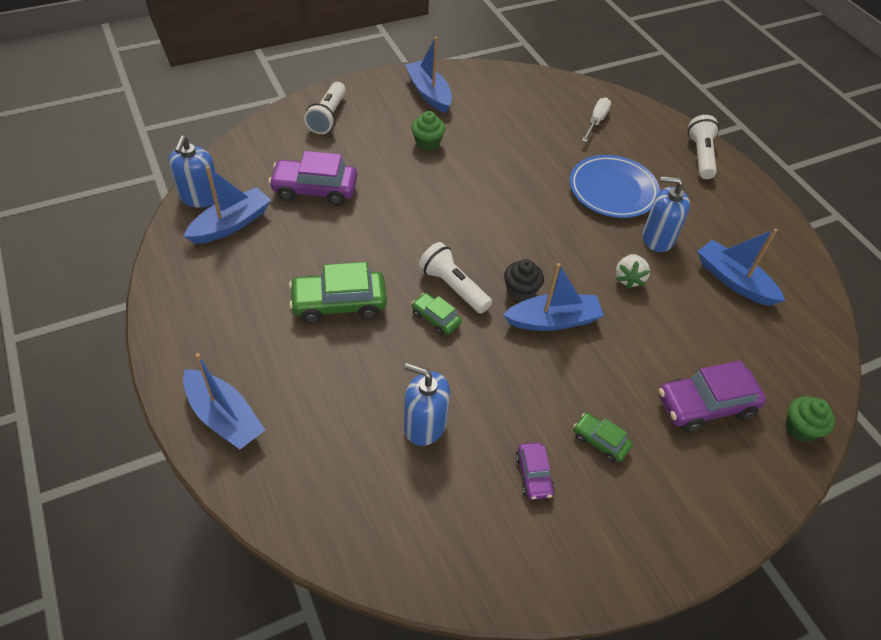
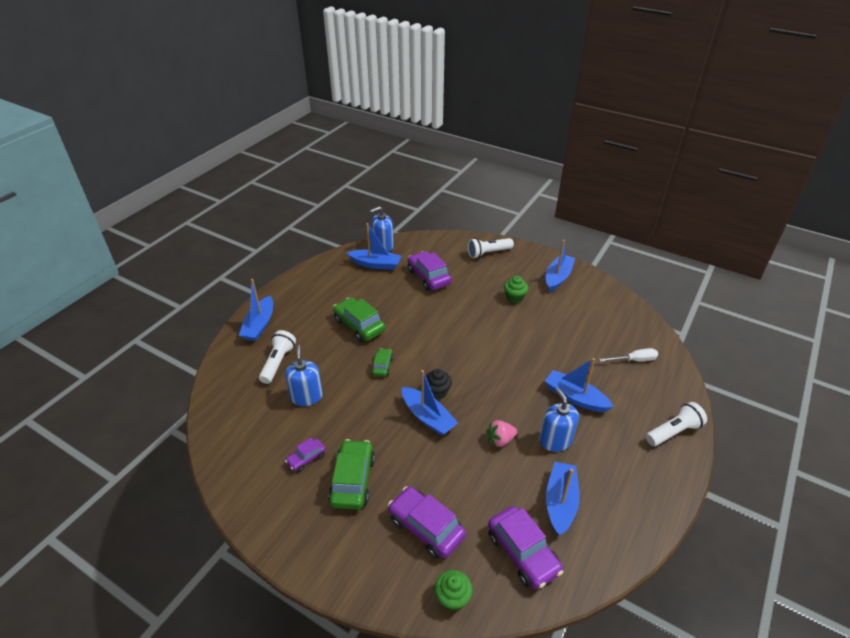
camera: 60 degrees right, 10 degrees down
white flashlight [419,242,492,314] -> white flashlight moved to [259,330,296,384]
blue plate [570,155,660,218] -> blue boat [545,358,614,412]
green car [574,413,633,463] -> green car [328,439,375,510], size x1.83
white strawberry [616,254,650,289] -> pink strawberry [487,420,517,447]
none -> purple car [488,506,563,589]

